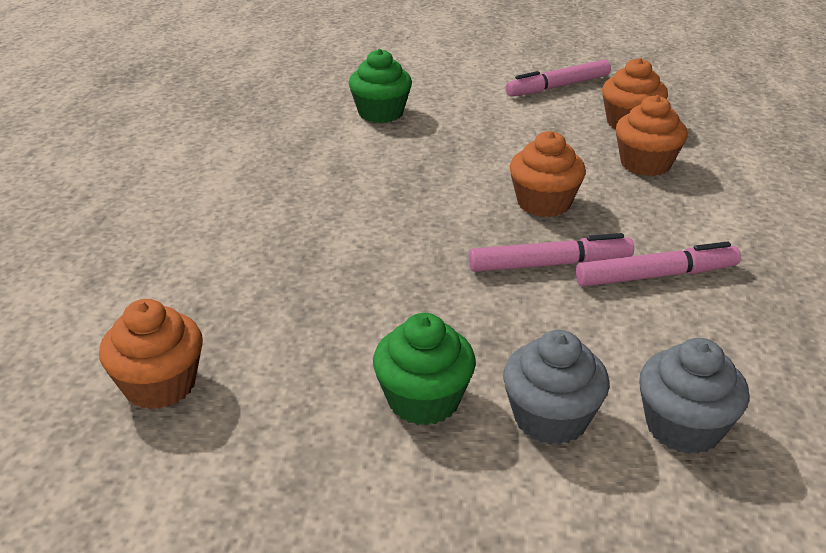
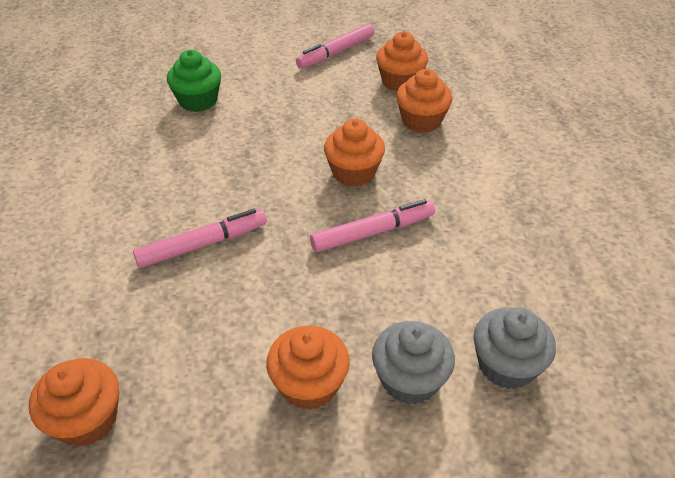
camera: 15 degrees left, 10 degrees up
green cupcake [373,313,476,425] -> orange cupcake [266,326,350,410]
pink marker [576,242,741,287] -> pink marker moved to [133,209,267,268]

